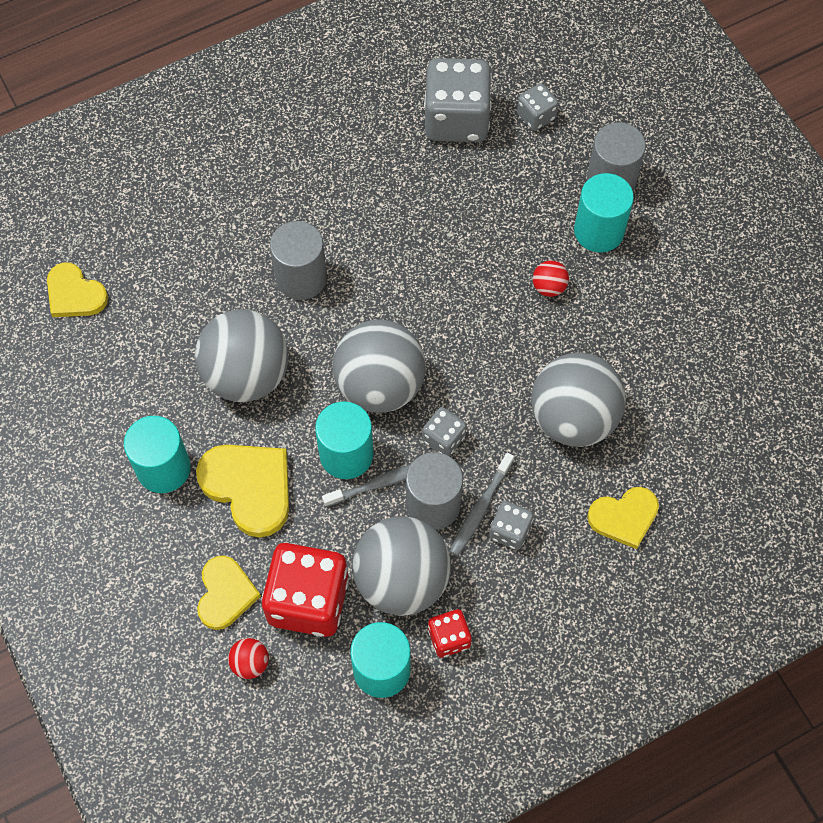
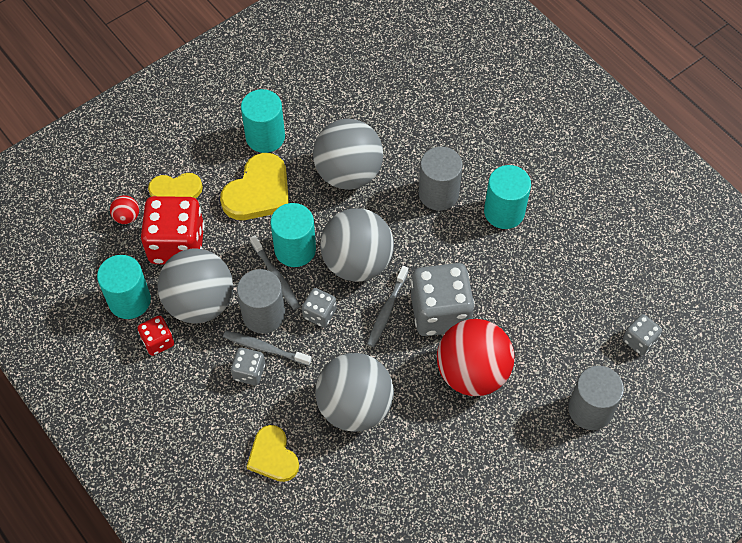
camera: 80 degrees right, 5 degrees down
yellow heart [47,262,108,317] -> none
grey dice [424,58,492,142] -> grey dice moved to [411,263,475,336]
red ball [533,260,569,297] -> red ball [437,319,514,396], size x2.45
turquoise cylinder [574,173,634,252] -> turquoise cylinder moved to [484,165,531,229]
none -> grey toothbrush [367,266,408,347]

